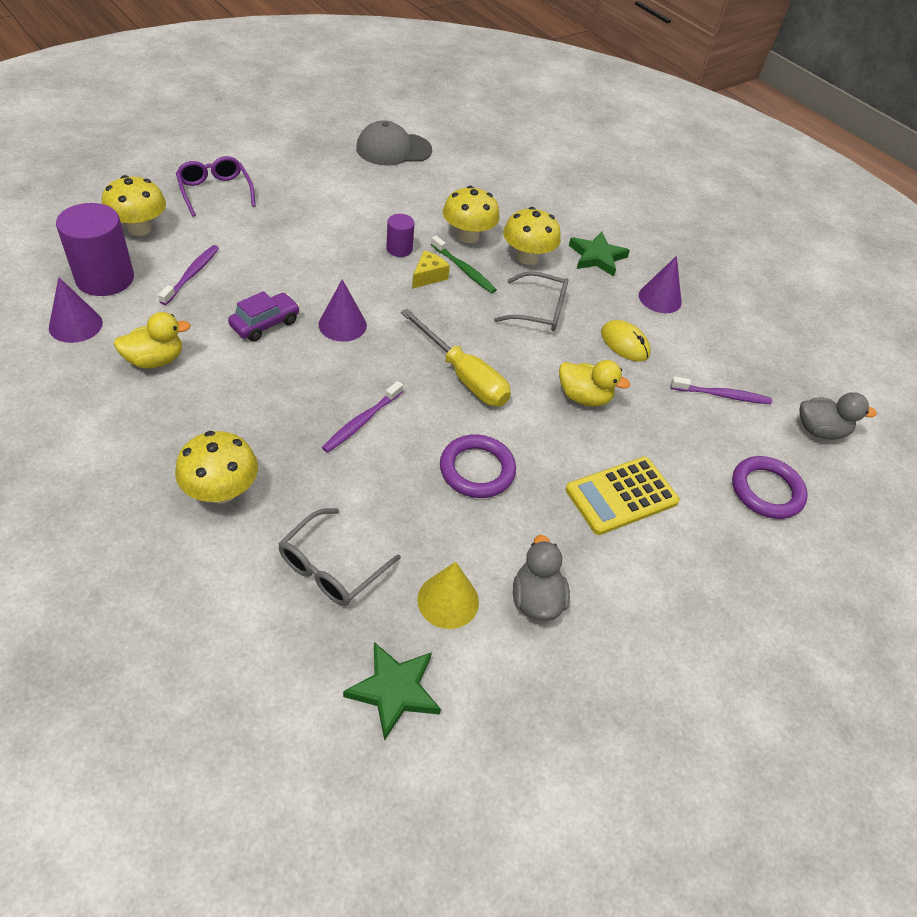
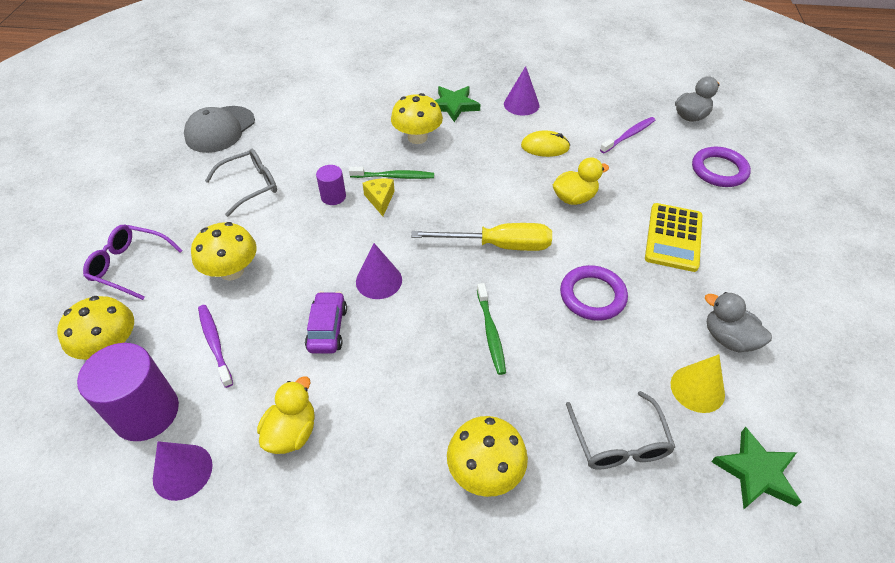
camera: 40 degrees left, 0 degrees up
purple toothbrush [322,381,403,453] -> green toothbrush [477,283,506,375]
yellow mushroom [443,186,500,243] -> yellow mushroom moved to [191,222,257,281]
grey glasses [494,271,569,331] -> grey glasses moved to [205,149,277,217]

